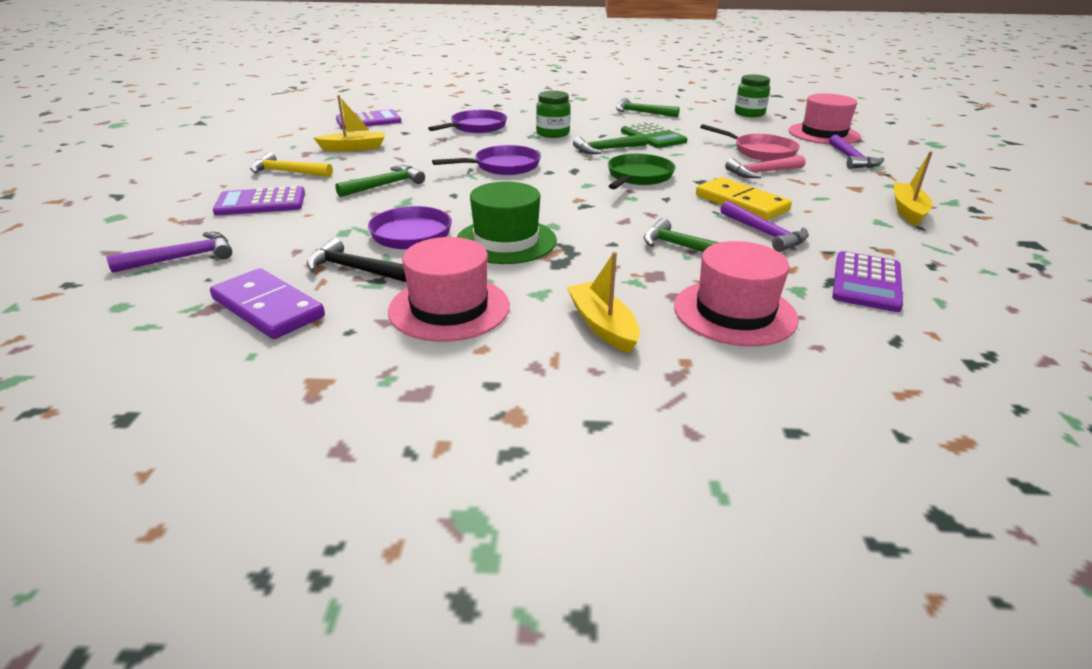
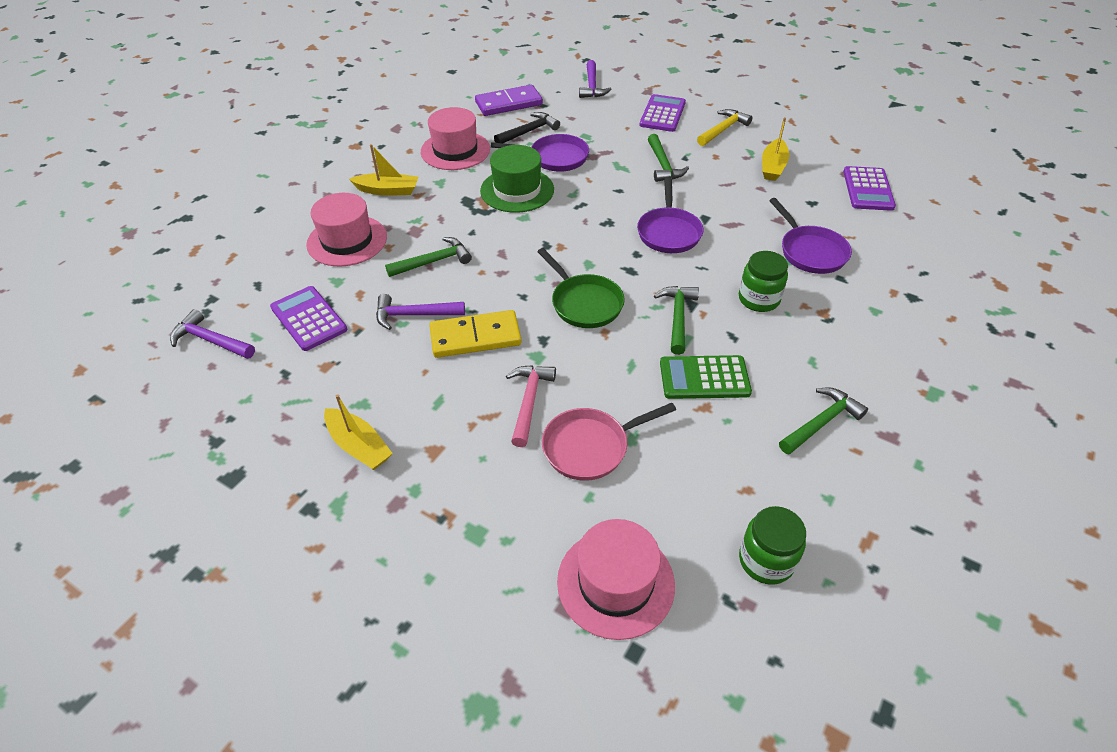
camera: 120 degrees right, 15 degrees up
purple hammer [829,135,884,169] -> purple hammer moved to [170,309,255,359]

